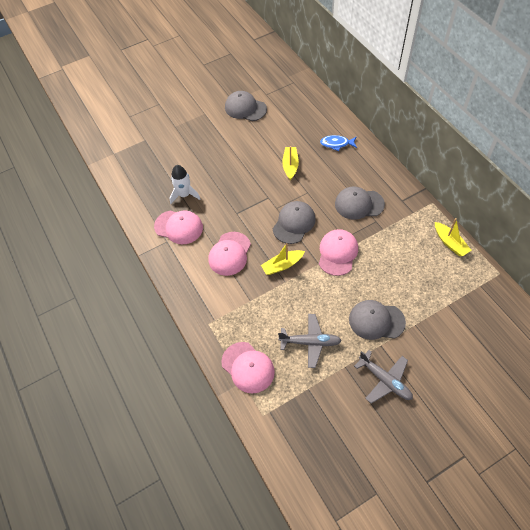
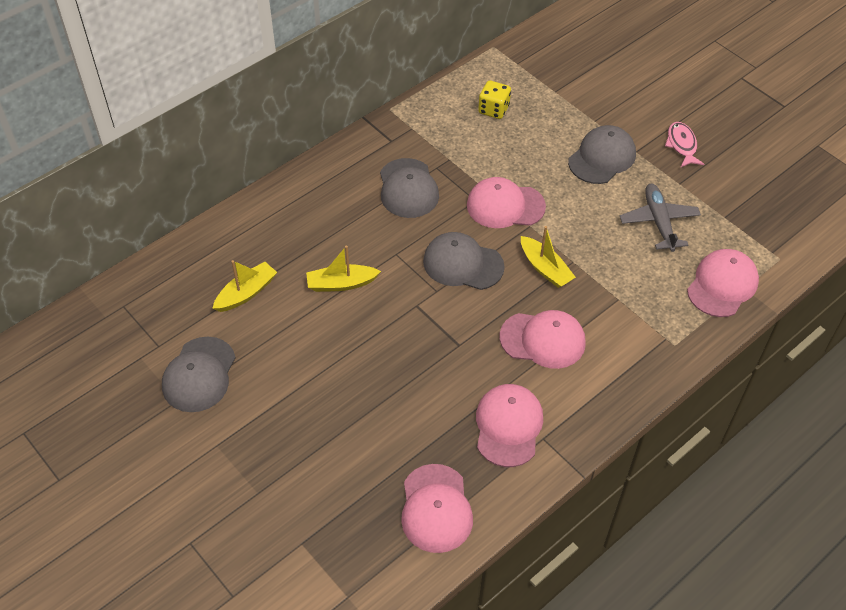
camera: 105 degrees left, 5 degrees down
white rocket [170,165,200,204] -> none
blue fish [320,135,357,151] -> none
grey cap [349,300,406,340] -> grey cap turned 135 degrees counterclockwise [568,125,636,184]
grey plane [354,350,413,404] -> pink fish [665,122,704,168]
yellow boat [435,218,472,256] -> yellow boat moved to [212,260,277,312]
none -> pink cap [401,464,473,553]
none -> yellow dice [478,80,511,119]

